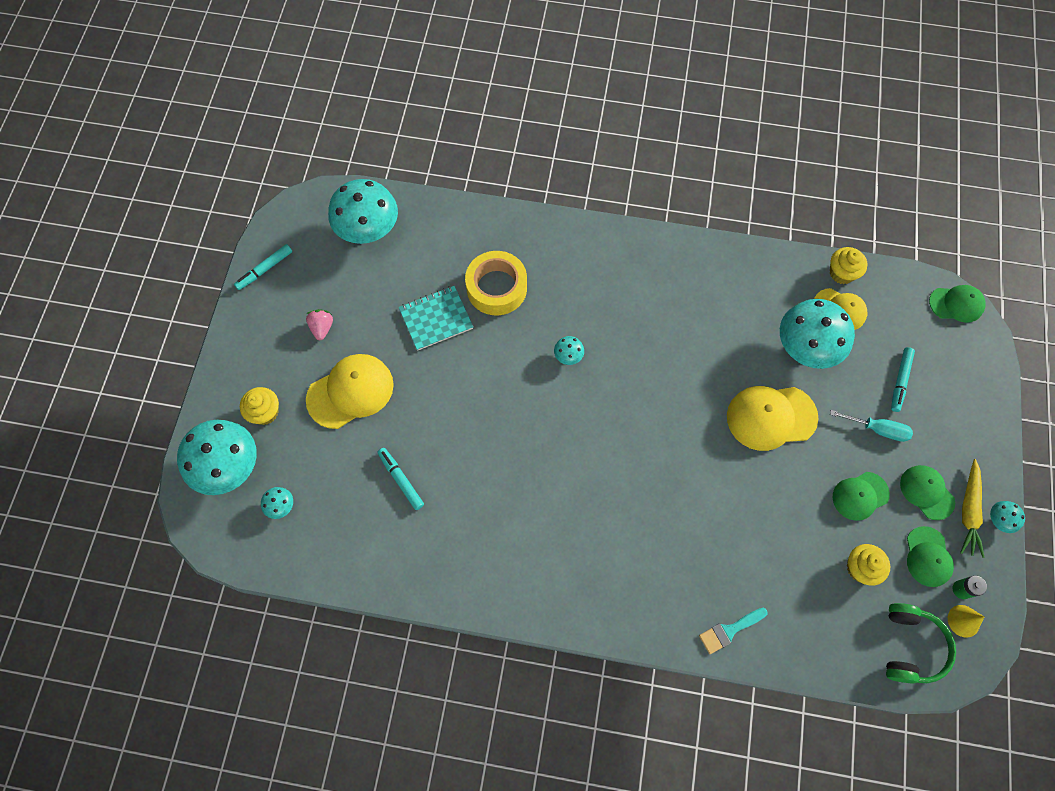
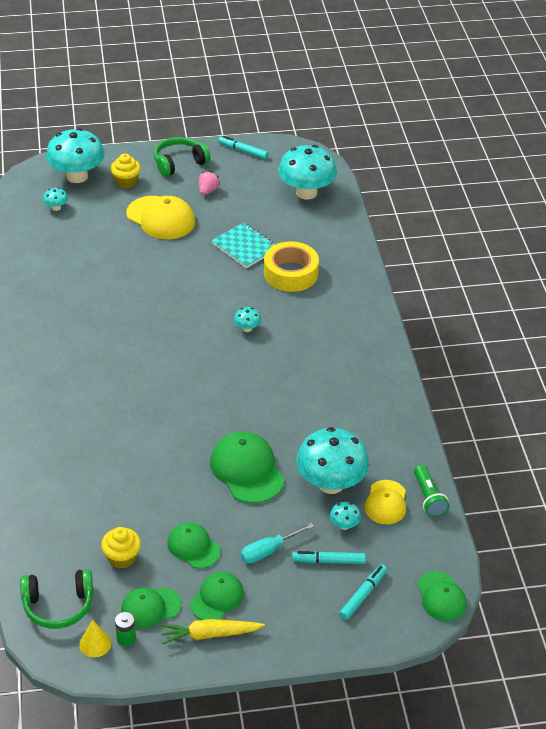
camera: 70 degrees right, 25 degrees down
pink strawberry [306,309,333,340] -> pink strawberry turned 45 degrees counterclockwise [199,171,220,195]
turquoise marker [378,448,424,510] -> turquoise marker moved to [339,564,387,620]
turquoise brush [699,608,768,654] -> none
yellow cap [727,386,818,451] -> green cap [210,431,285,503]
yellow cupcake [830,247,868,284] -> green flashlight [414,465,449,517]
turquoise screwdriver [830,410,913,442] -> turquoise screwdriver turned 60 degrees clockwise [241,523,314,563]
turquoise mushroom [990,501,1025,533] -> turquoise mushroom moved to [330,502,361,530]
none -> green headphones [154,137,211,177]

